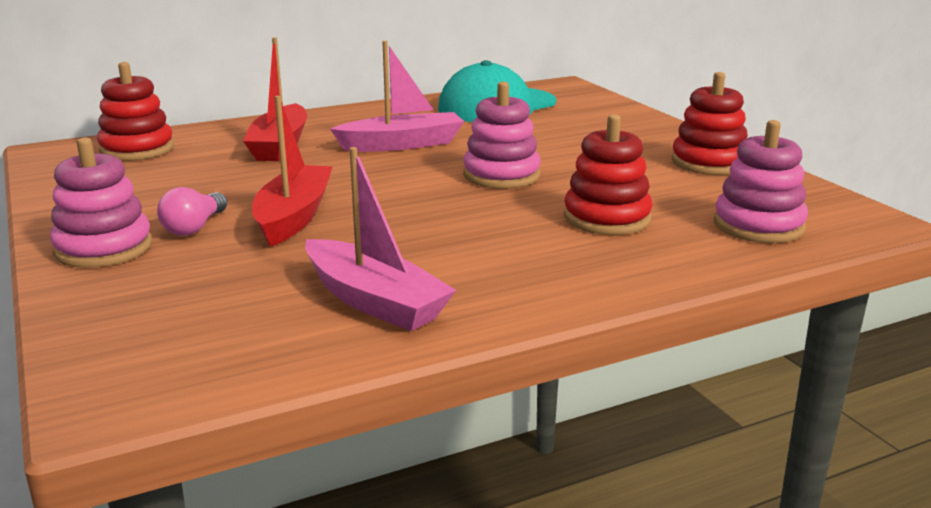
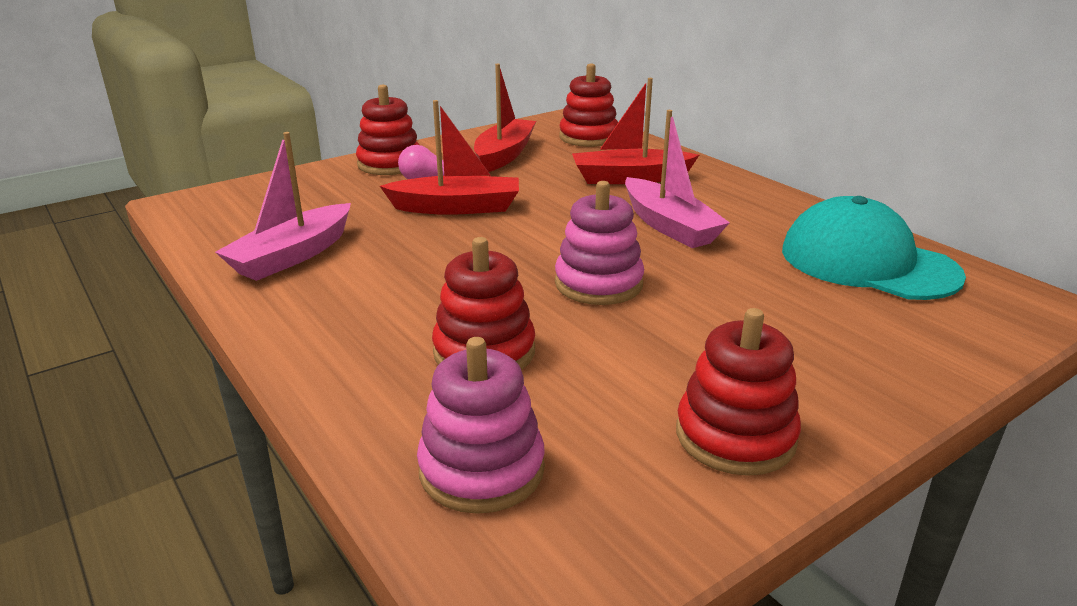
camera: 80 degrees right, 5 degrees up
pink stacking toy [50,137,152,268] -> red stacking toy [356,84,420,175]
none -> red boat [474,64,536,172]

